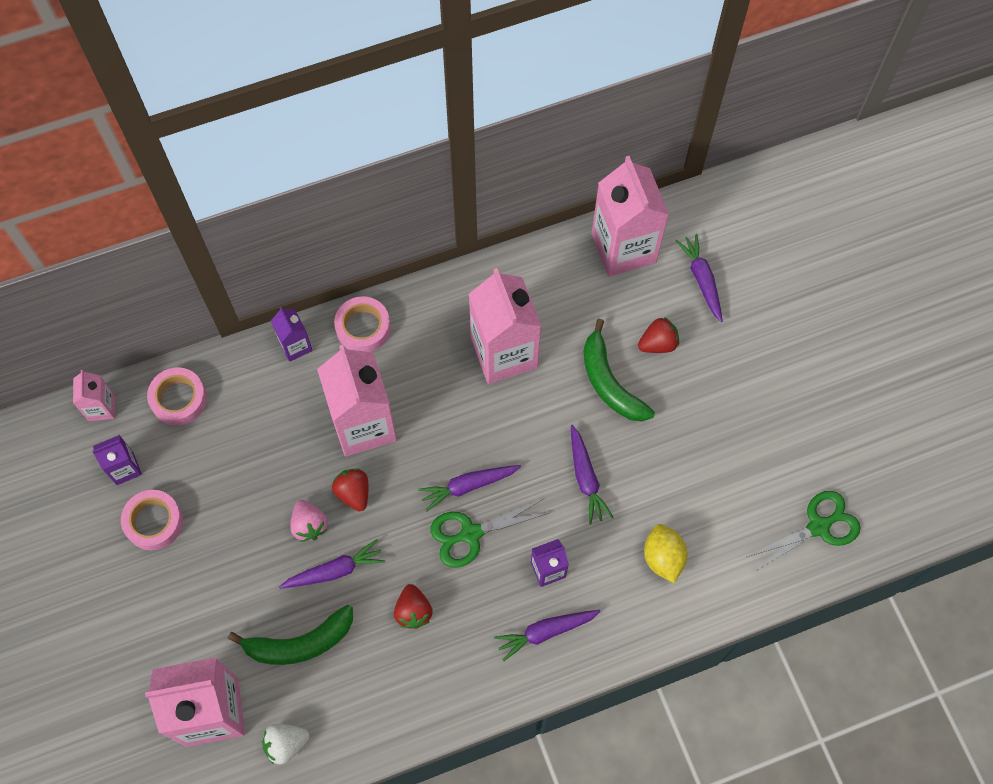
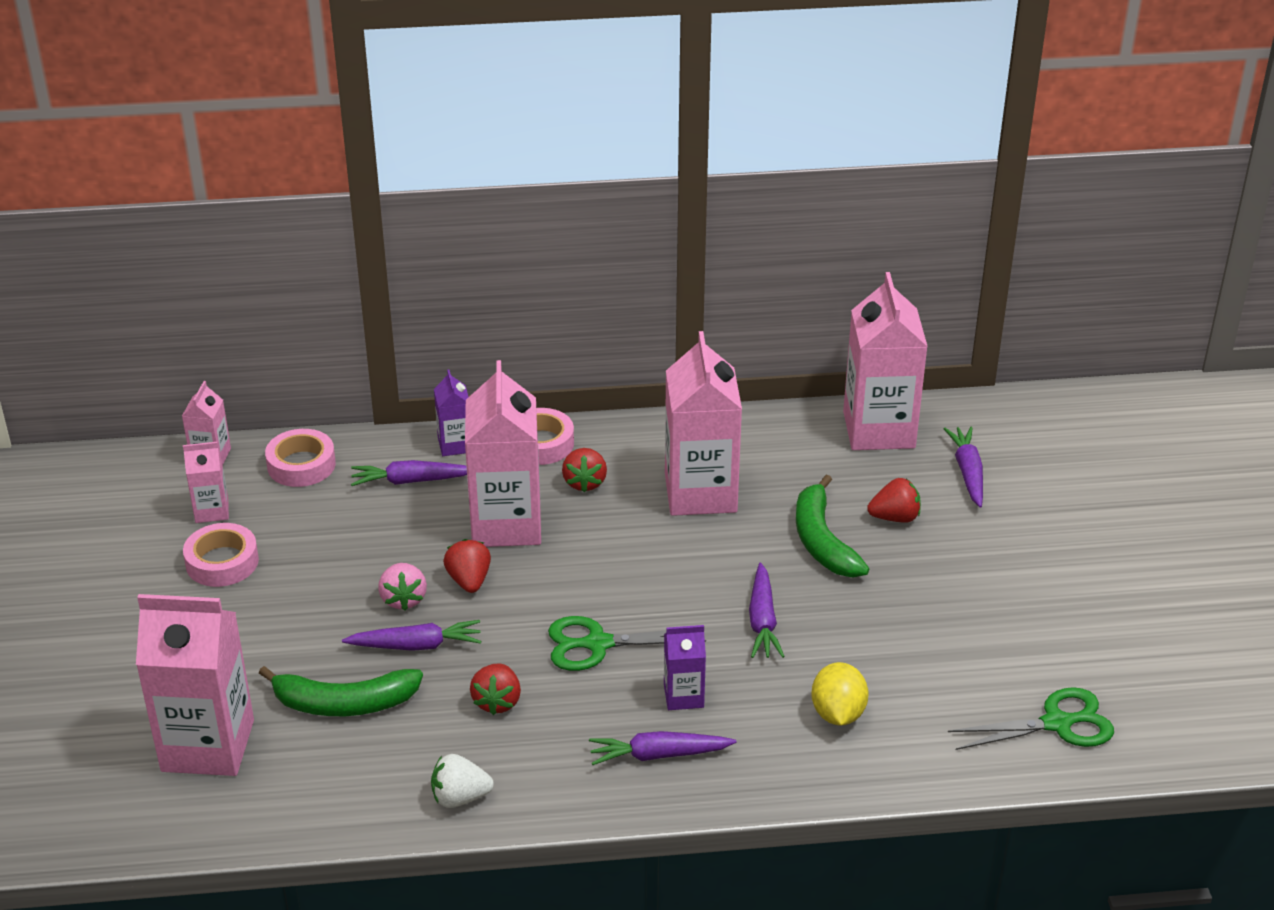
camera: 15 degrees right, 30 degrees down
purple carton [92,435,142,485] -> pink carton [183,442,229,523]
white strawberry [262,724,309,764] -> white strawberry moved to [431,754,494,808]
purple carrot [418,465,521,511] -> purple carrot moved to [351,460,467,486]
none -> red strawberry [562,448,607,492]

